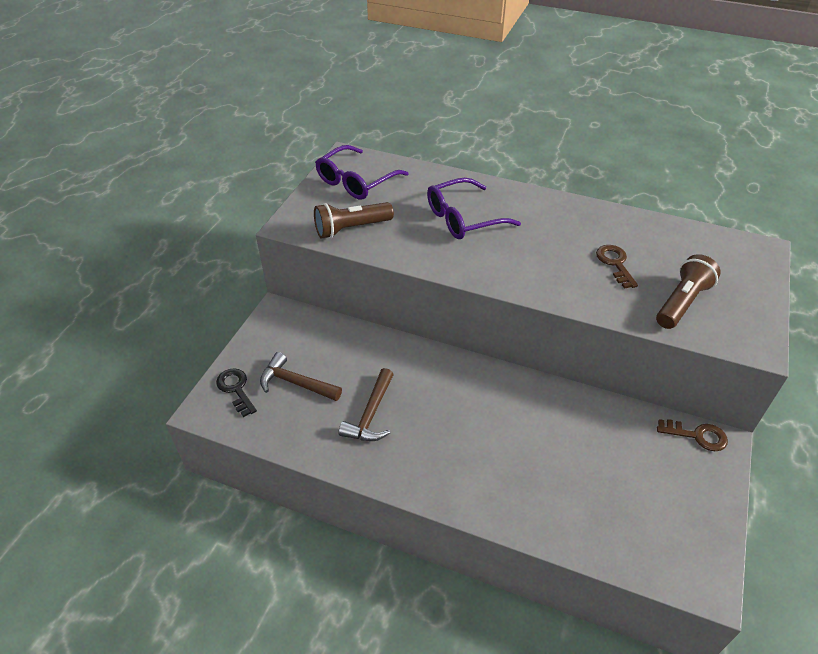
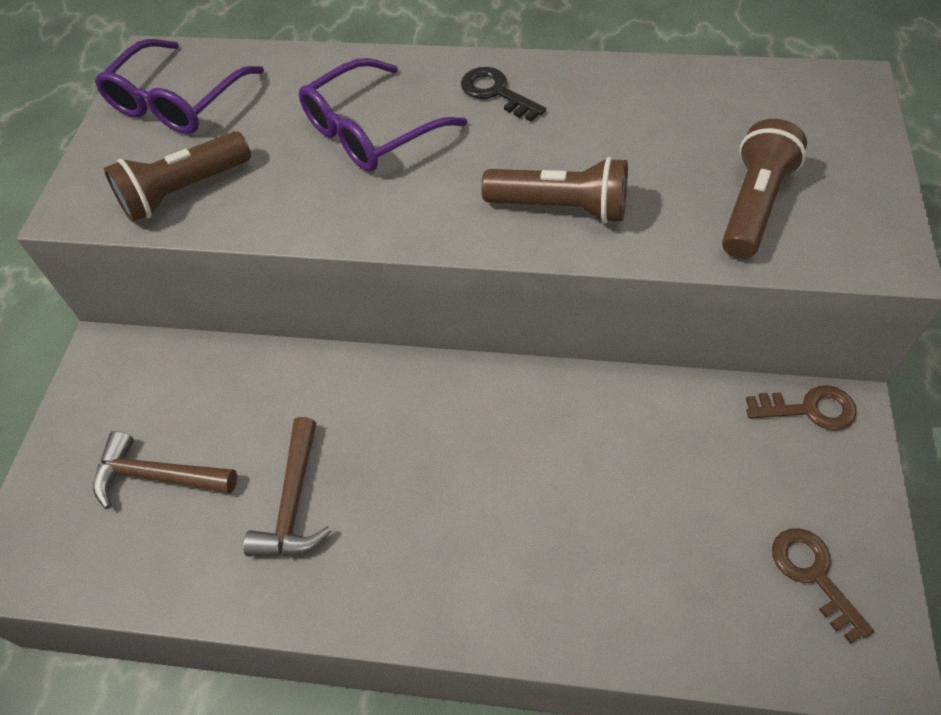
camera: 10 degrees left, 10 degrees up
black key [216,368,257,417] -> black key moved to [461,67,546,121]
brown key [596,245,638,289] -> brown key moved to [772,528,874,644]
none -> brown flashlight [481,157,628,223]

